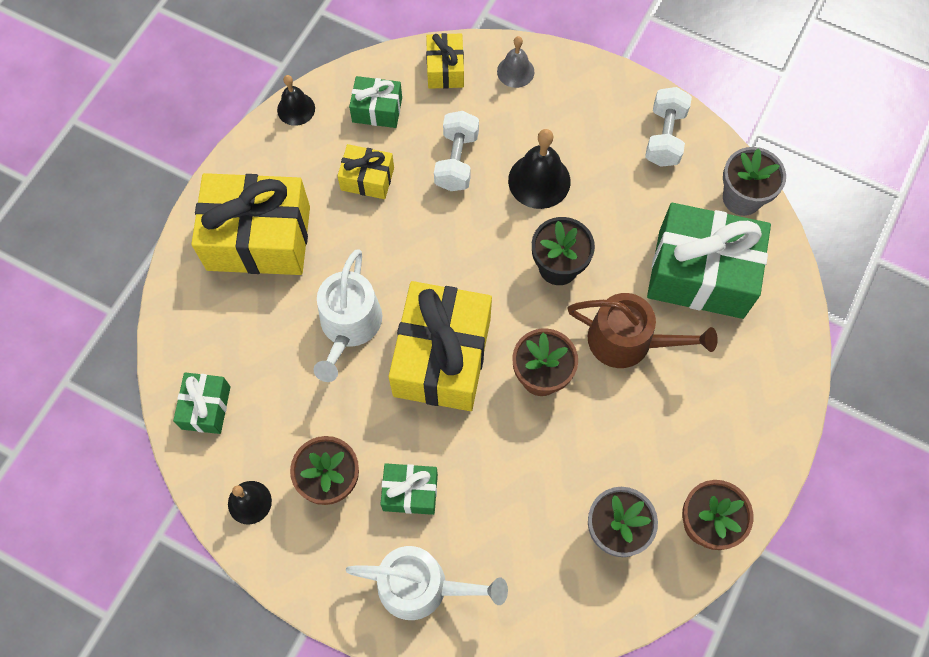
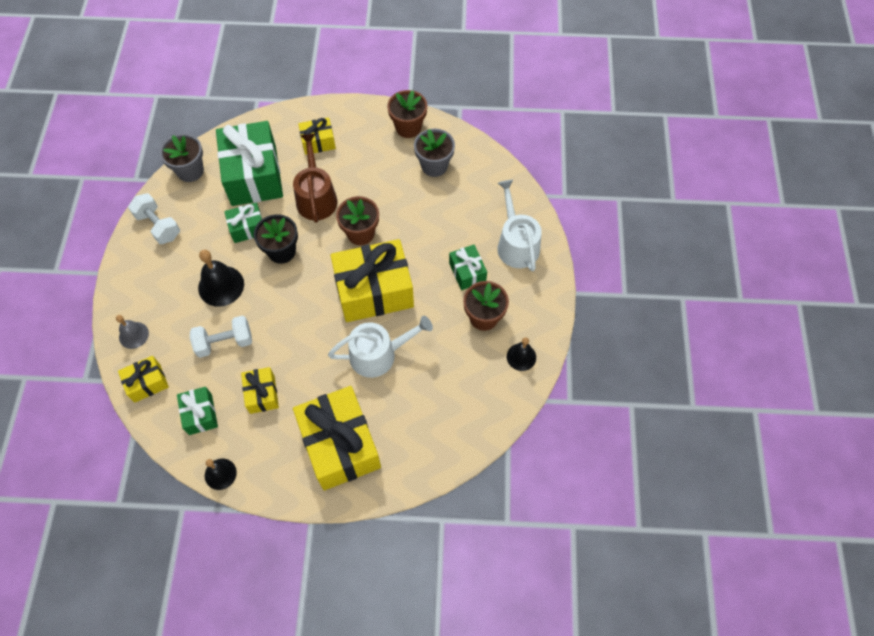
camera: 115 degrees left, 5 degrees down
green gift [173,373,231,434] -> green gift moved to [224,203,262,243]
white dumbbell [645,87,692,167] -> white dumbbell turned 60 degrees clockwise [128,193,180,244]
none -> yellow gift [298,118,336,155]

